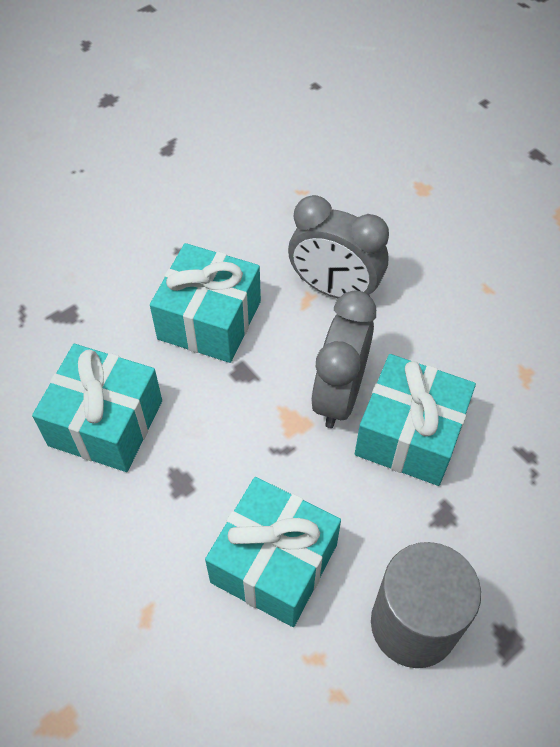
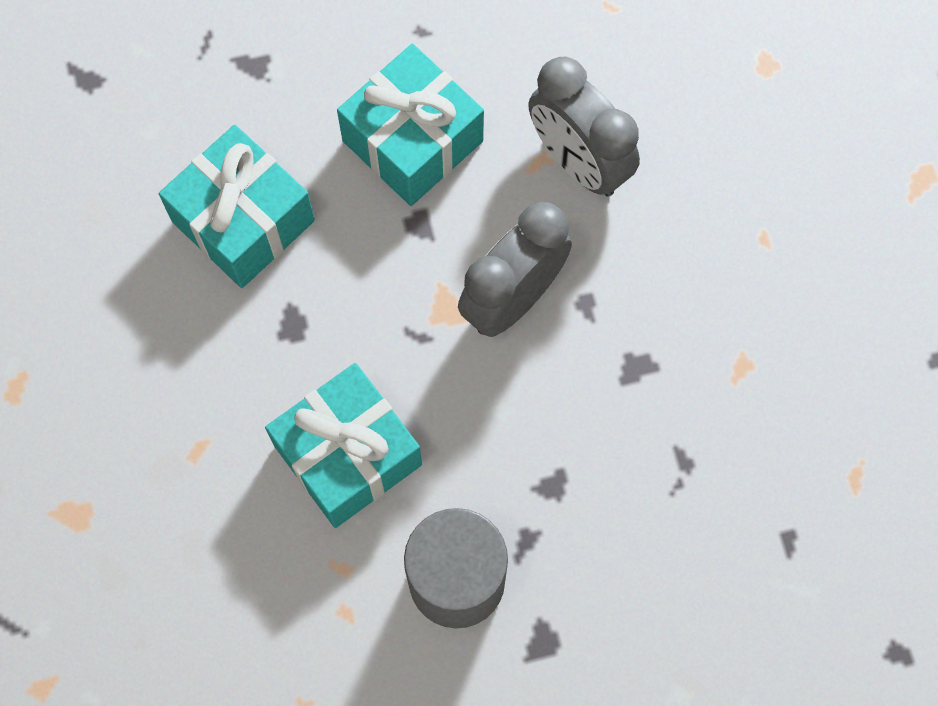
camera: 25 degrees right, 15 degrees up
turquoise gift [355,354,476,486] -> none

